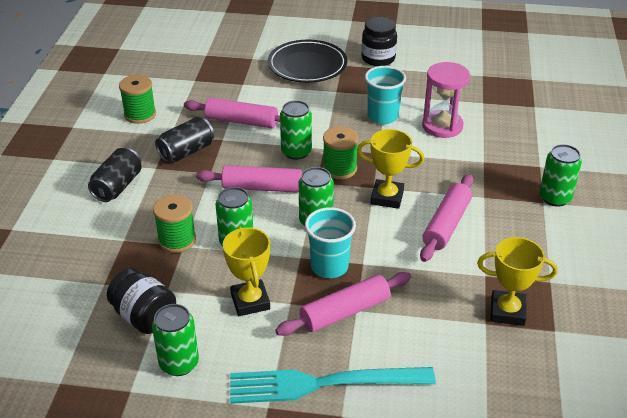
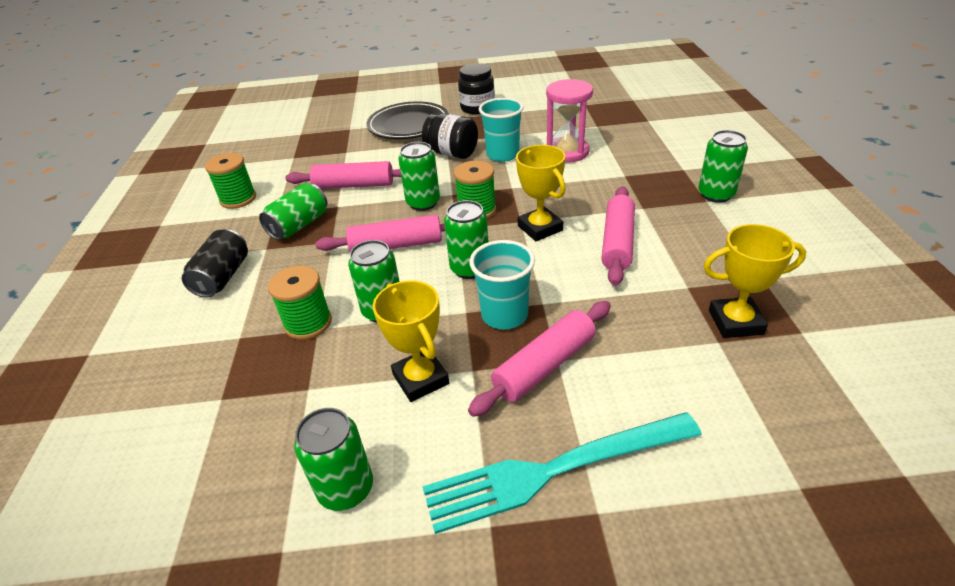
camera: 10 degrees left, 0 degrees up
black jar [107,268,176,334] -> black jar moved to [422,113,478,159]
black can [155,117,214,163] -> green can [259,183,327,240]
yellow trophy [357,129,424,209] -> yellow trophy turned 60 degrees clockwise [516,145,566,241]

